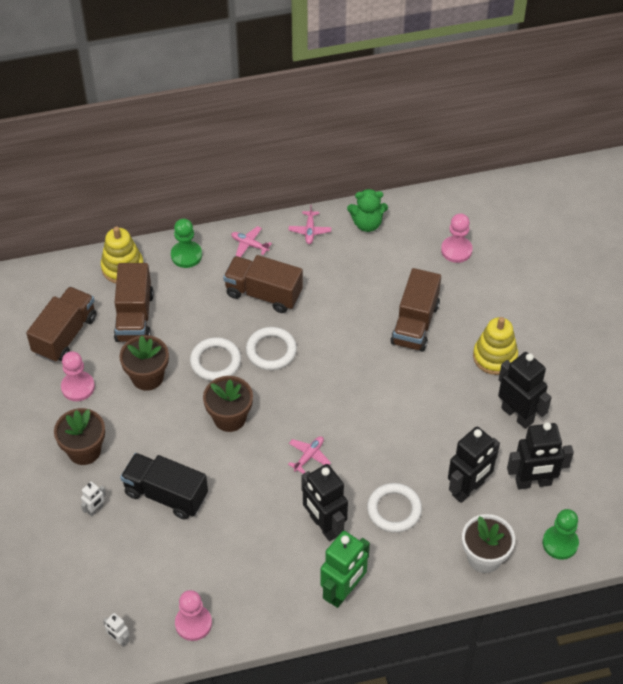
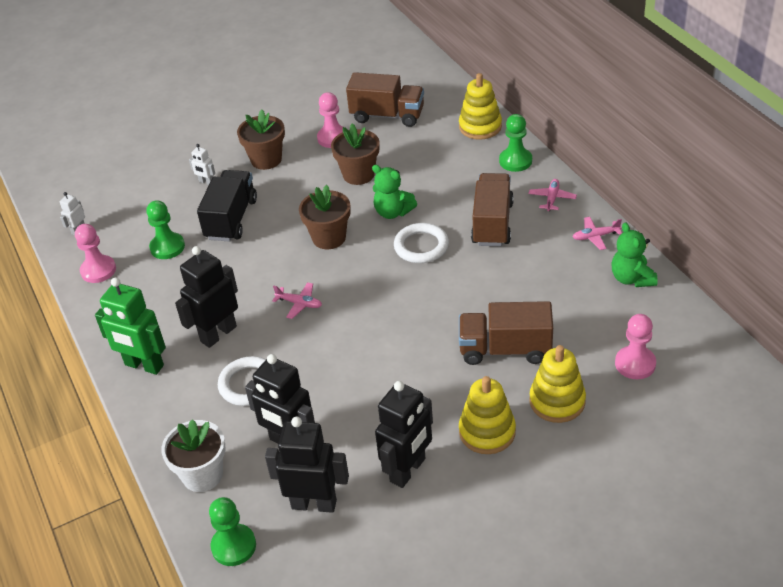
camera: 80 degrees right, 10 degrees down
brown truck [114,263,154,342] -> none
white ring [190,337,241,381] -> green teddy bear [372,165,417,219]
black robot [507,422,574,489] -> black robot turned 120 degrees clockwise [265,417,349,513]
none -> green pawn [146,200,185,259]
none -> yellow stacking toy [529,345,586,423]

